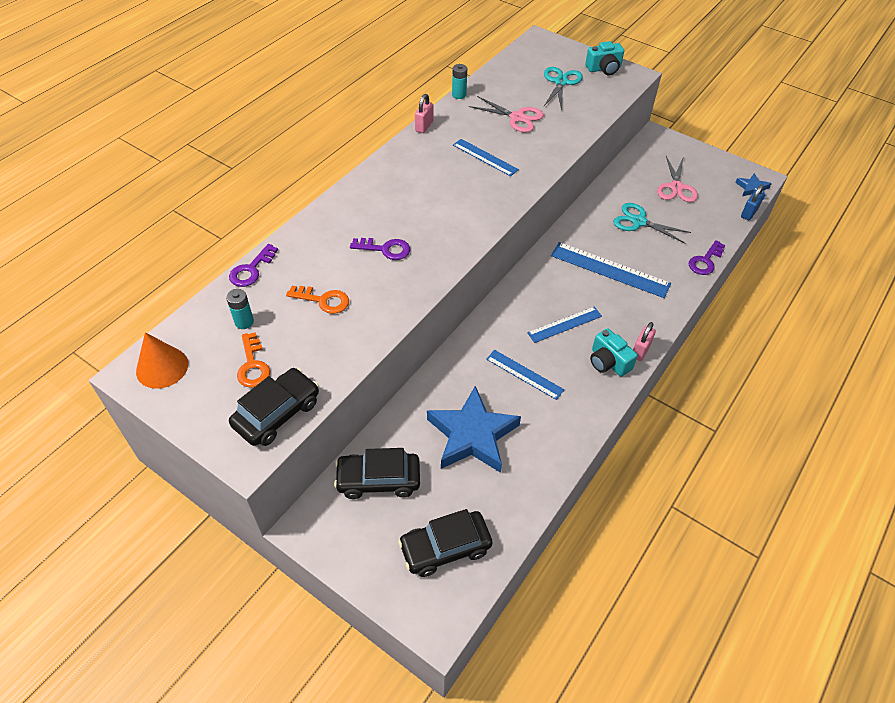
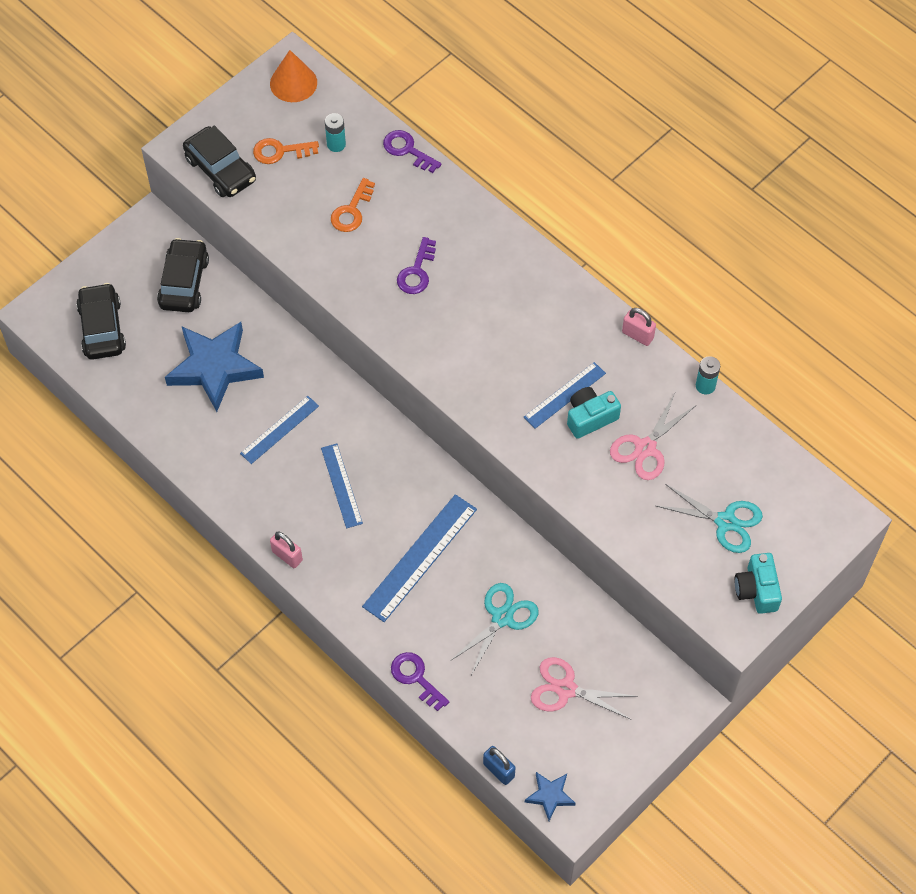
camera: 100 degrees right, 10 degrees up
turquoise camera [590,328,638,377] -> turquoise camera moved to [567,387,621,439]

